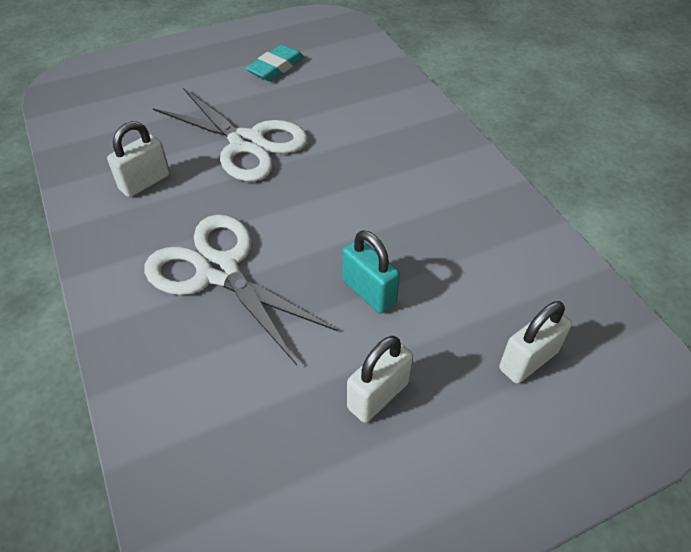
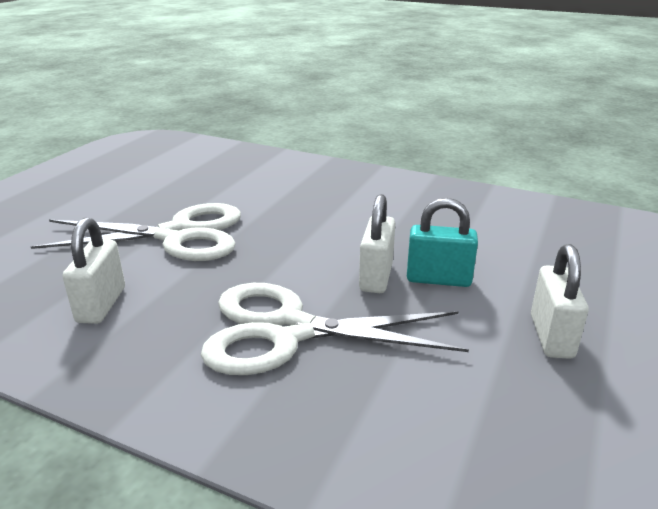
camera: 40 degrees left, 20 degrees down
turquoise eraser [246,44,305,81] -> none
white padlock [499,301,572,384] -> white padlock moved to [359,194,395,293]

